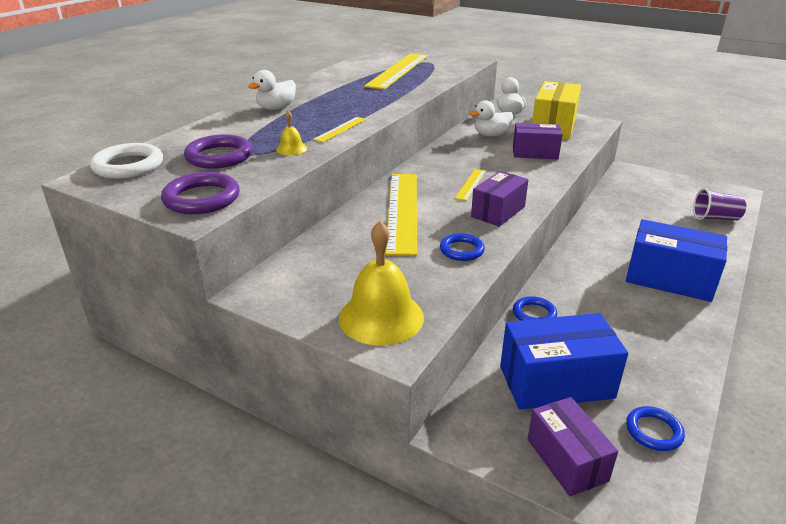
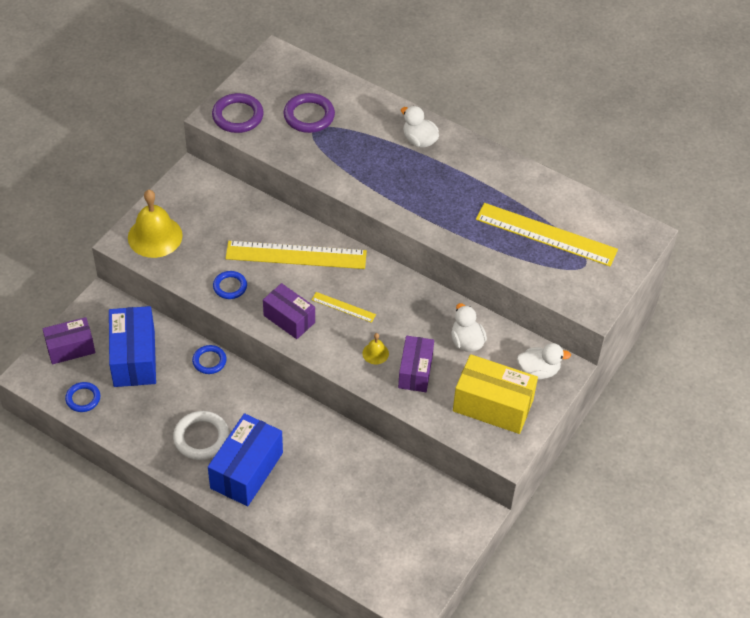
camera: 90 degrees right, 20 degrees up
white ring [90,143,163,179] -> white ring moved to [173,411,229,460]
yellow bell [276,111,307,155] -> yellow bell moved to [362,333,389,365]
yellow ruler [313,117,367,142] -> none
purple cup [693,188,746,220] -> none

